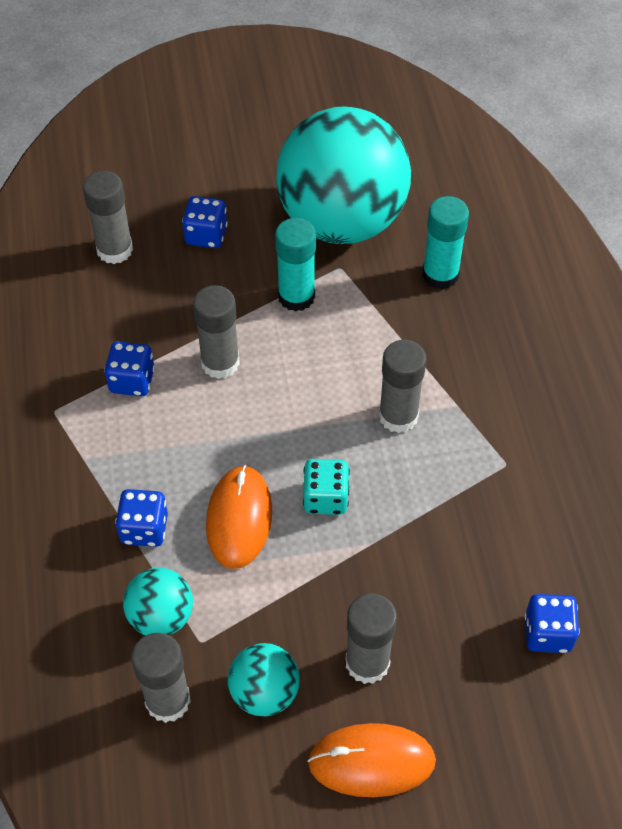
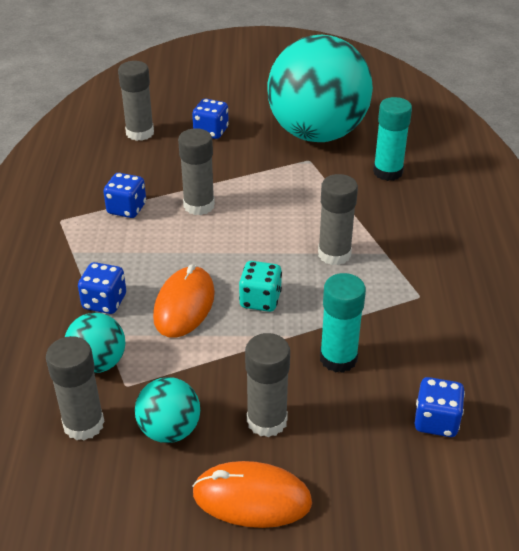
camera: 10 degrees right, 15 degrees down
turquoise glue stick [275,218,316,312] -> turquoise glue stick moved to [320,273,366,373]

